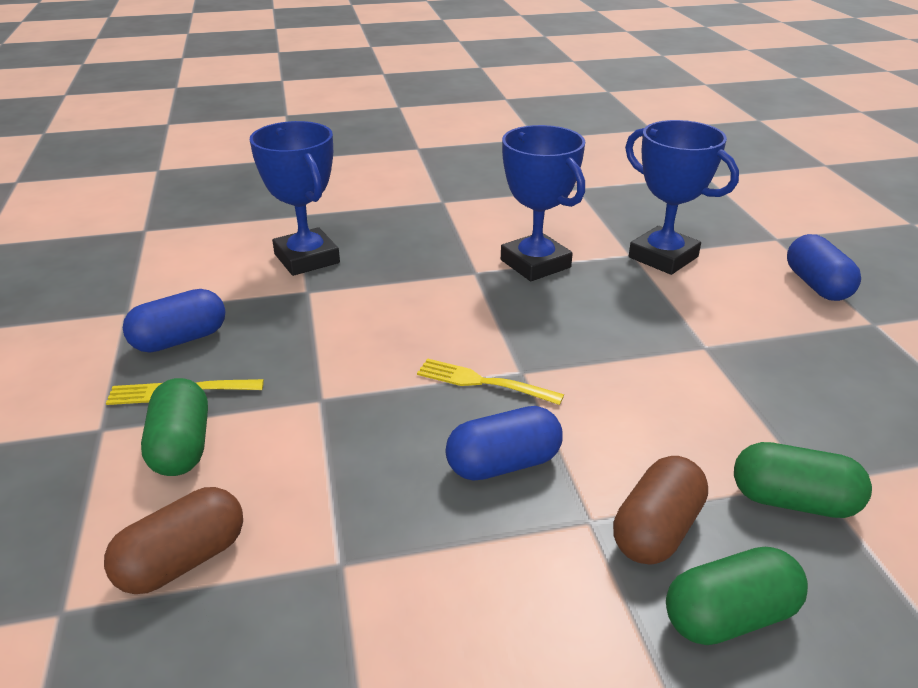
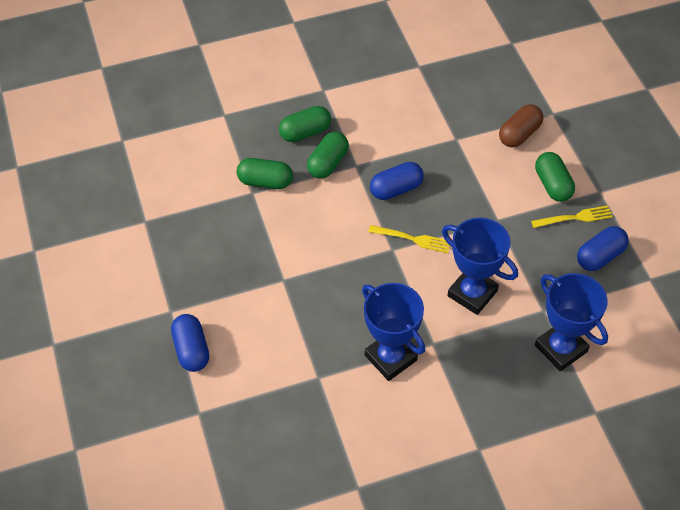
camera: 175 degrees right, 20 degrees up
brown capsule [613,456,708,565] -> green capsule [307,132,349,179]
blue trophy [625,120,739,275] -> blue trophy moved to [442,217,518,315]

